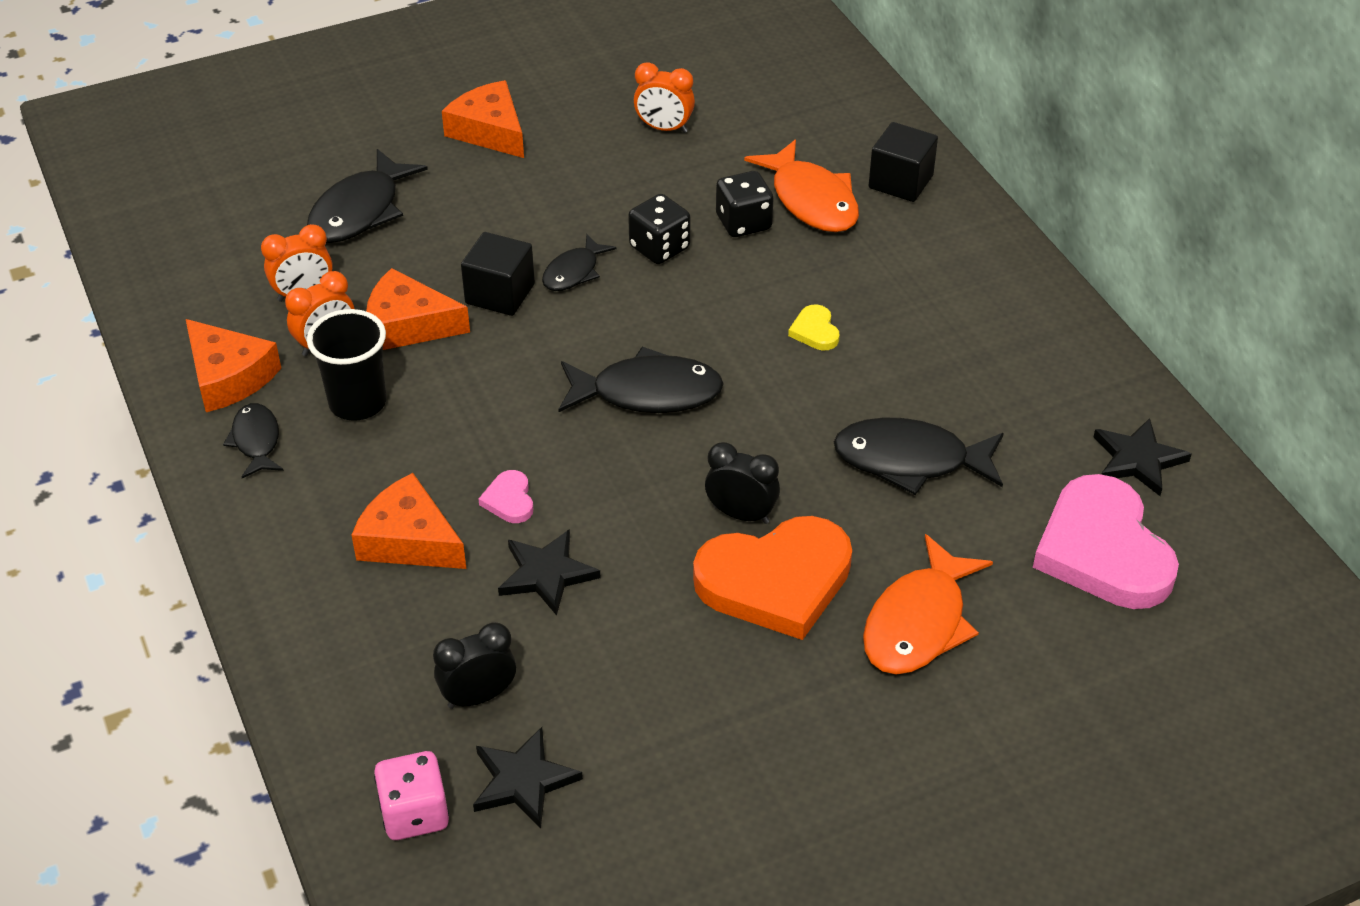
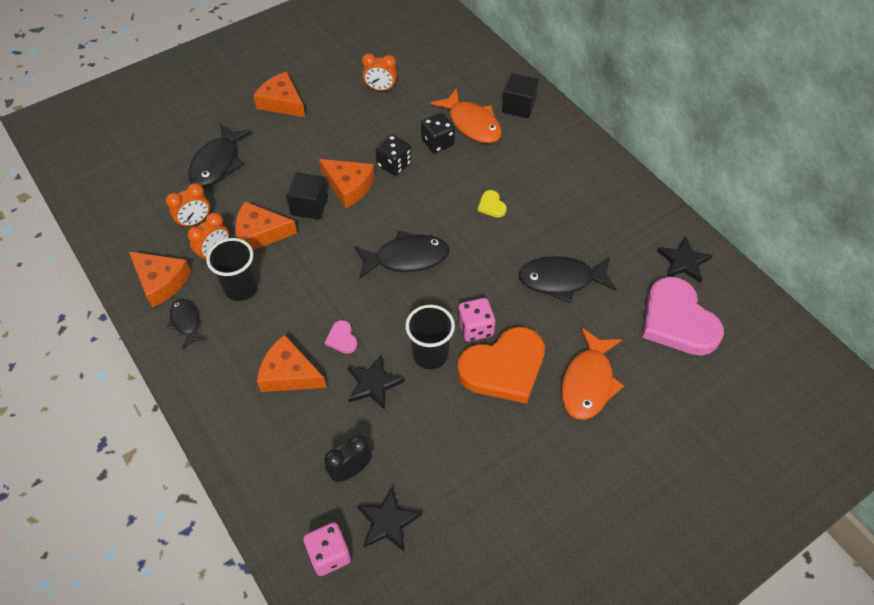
camera: 10 degrees left, 10 degrees up
black fish [542,234,616,291] -> orange cheese [319,159,375,208]
black clock [705,442,780,524] -> pink dice [458,298,495,342]
none -> black cup [405,305,455,369]

